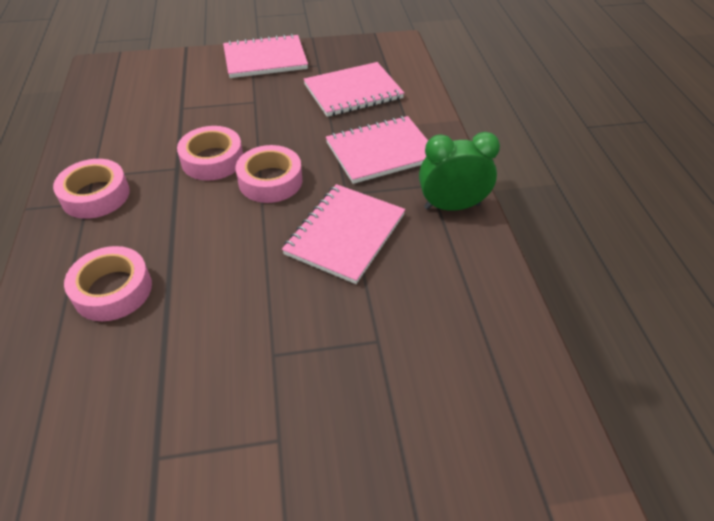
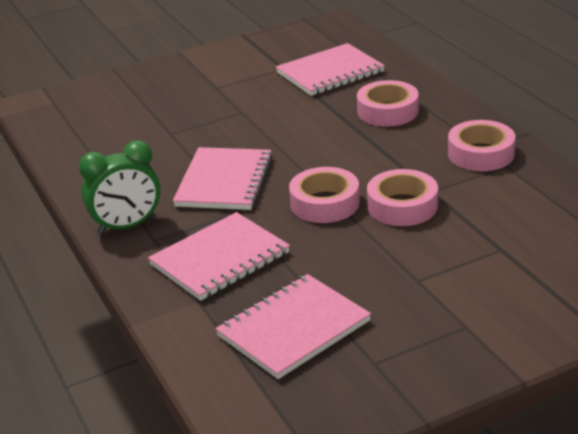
camera: 165 degrees right, 15 degrees down
pink notebook [223,34,308,78] -> pink notebook moved to [276,43,385,96]

